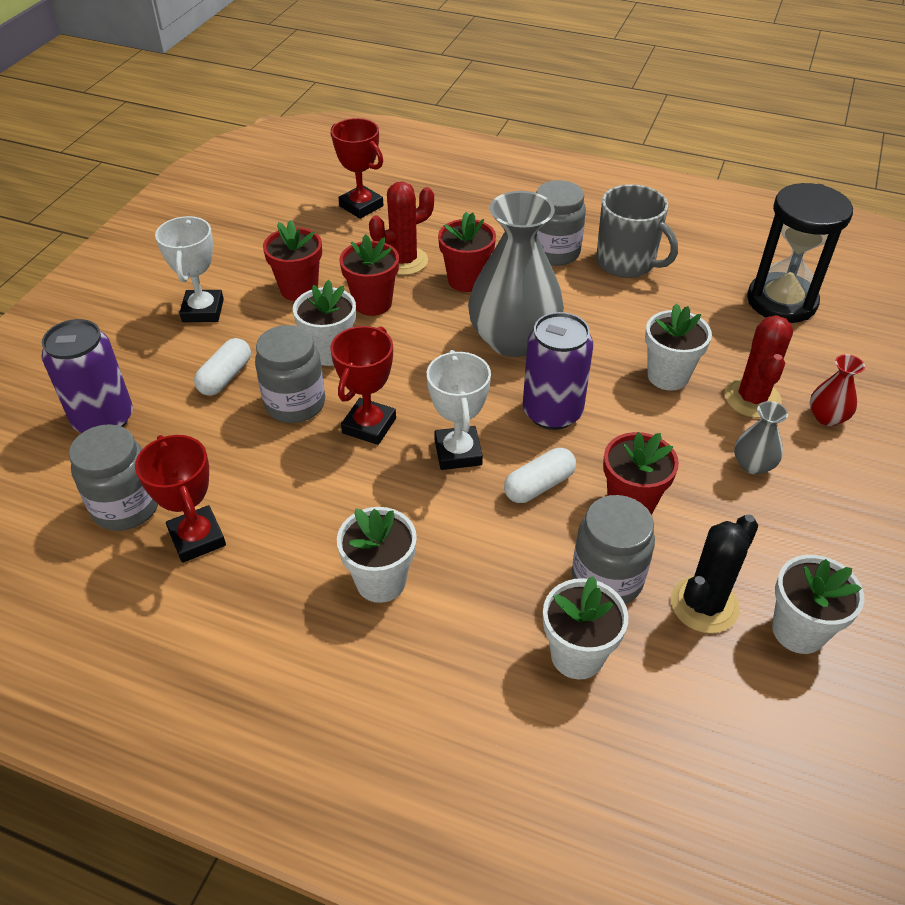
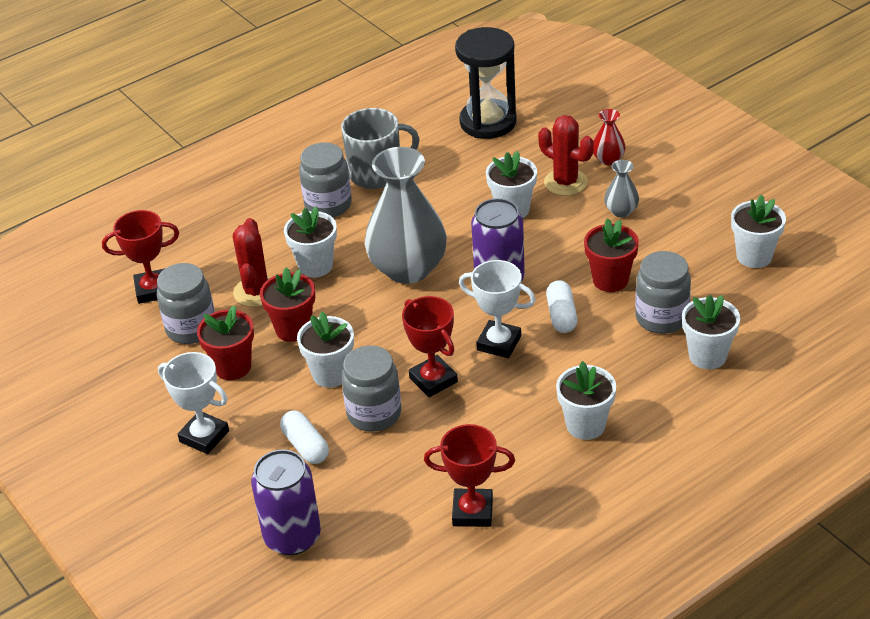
camera: 55 degrees left, 5 degrees down
grey jar [69,424,158,531] -> grey jar moved to [157,263,215,344]
red flower pot [438,212,496,292] -> white flower pot [284,206,337,278]
black cactus [671,514,758,633] -> none

